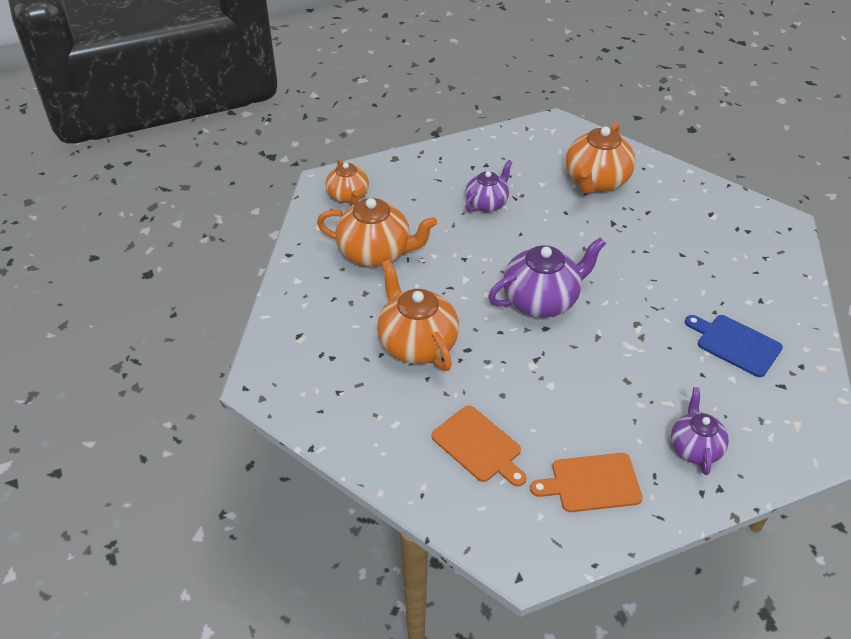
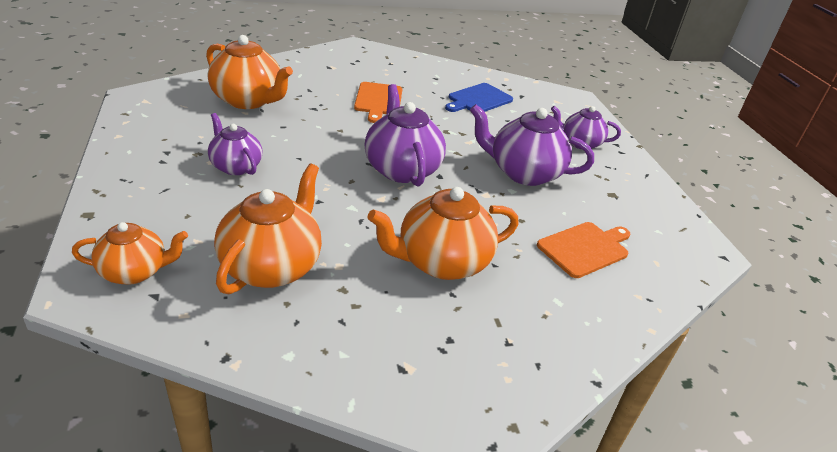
camera: 85 degrees left, 10 degrees down
orange cutting board [530,453,643,512] -> orange cutting board moved to [354,82,402,123]
none -> purple teapot [470,104,594,186]

